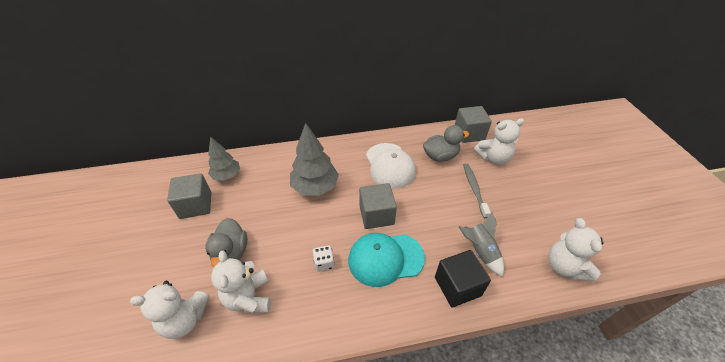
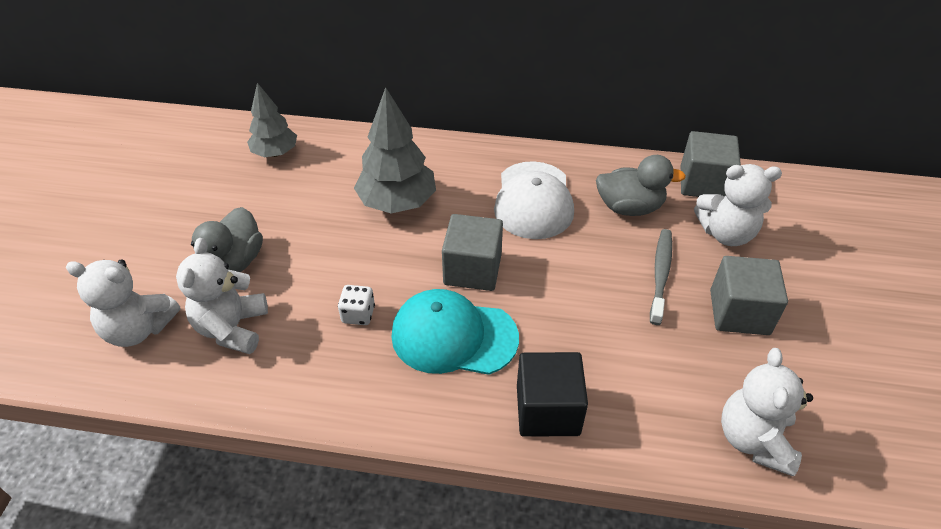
camera: 20 degrees right, 0 degrees up
grey cube [167,173,211,219] -> grey cube moved to [710,256,788,335]
grey rocket [459,212,504,277] -> none

